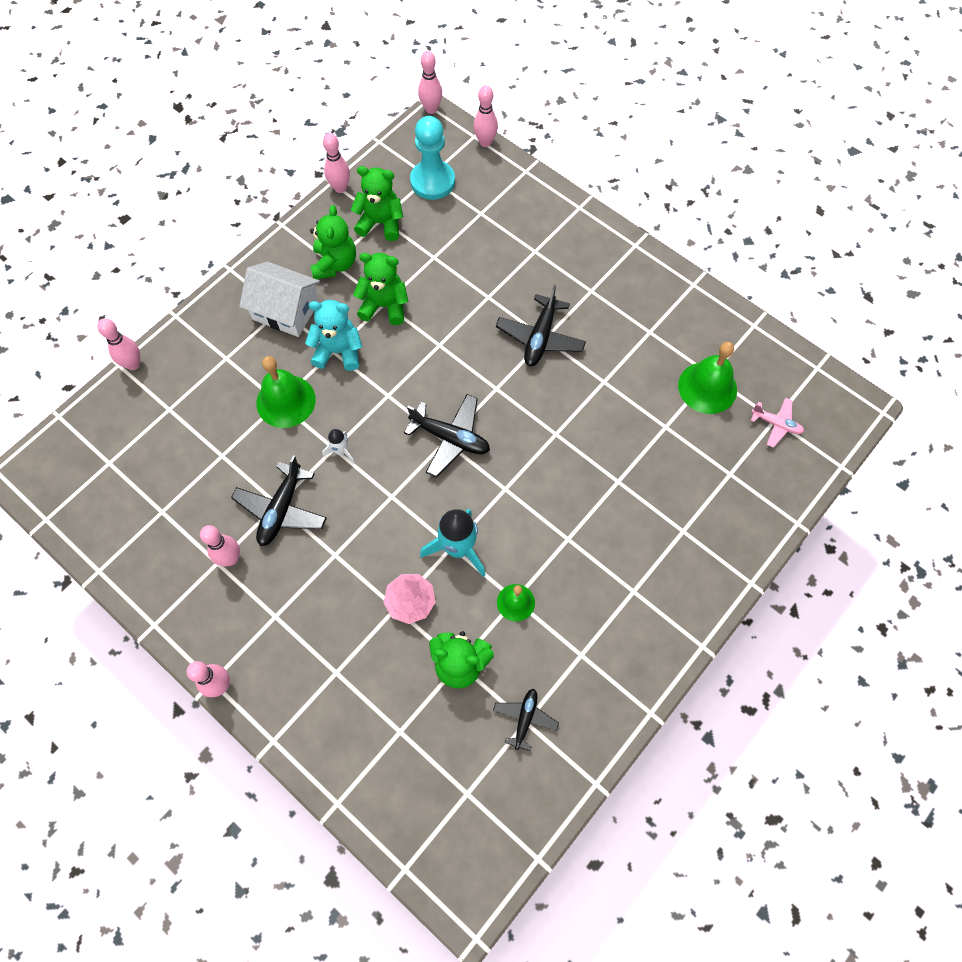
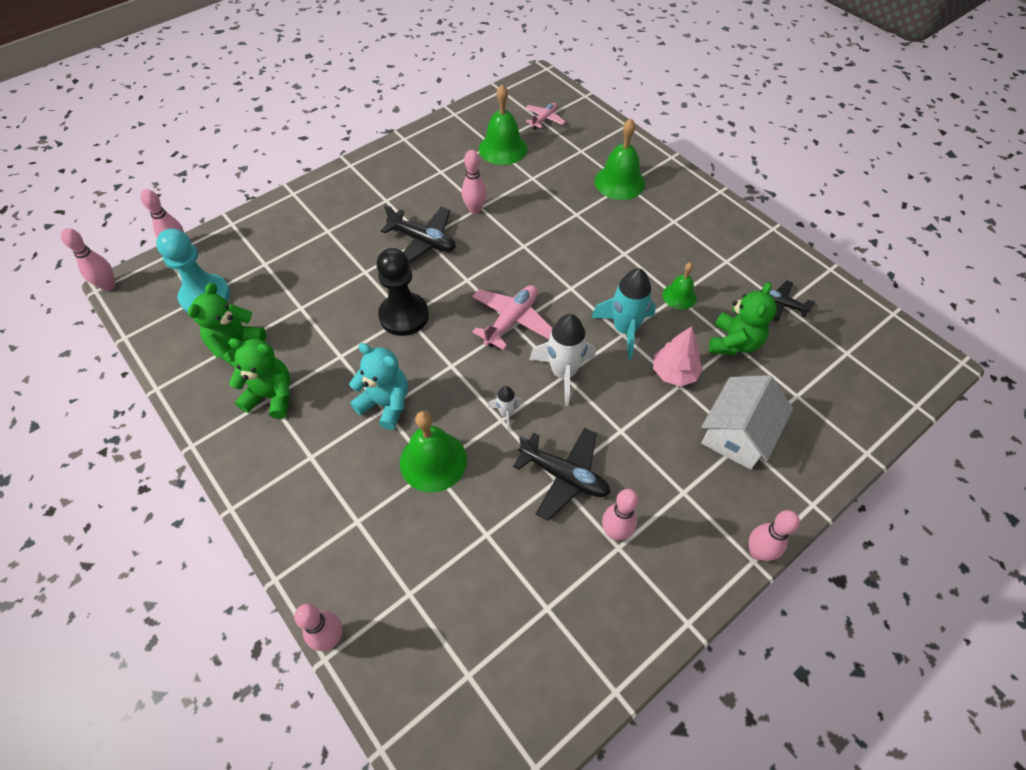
camera: 80 degrees left, 10 degrees down
white house [239,262,320,337] -> white house moved to [701,375,793,470]
turquoise teddy bear [305,300,362,371] -> turquoise teddy bear turned 105 degrees clockwise [349,343,408,430]
pink bowling pin [323,133,350,193] -> pink bowling pin moved to [462,150,487,214]
green teddy bear [353,253,409,325] -> none
black plane [404,394,490,478] -> pink plane [472,285,552,350]
none -> black pawn [376,248,429,336]
none -> white rocket [529,314,595,406]
none -> green bell [595,118,645,200]

